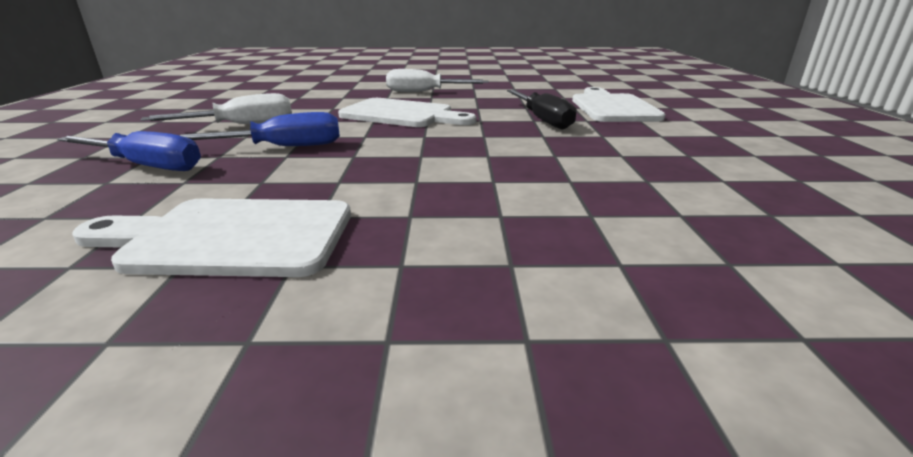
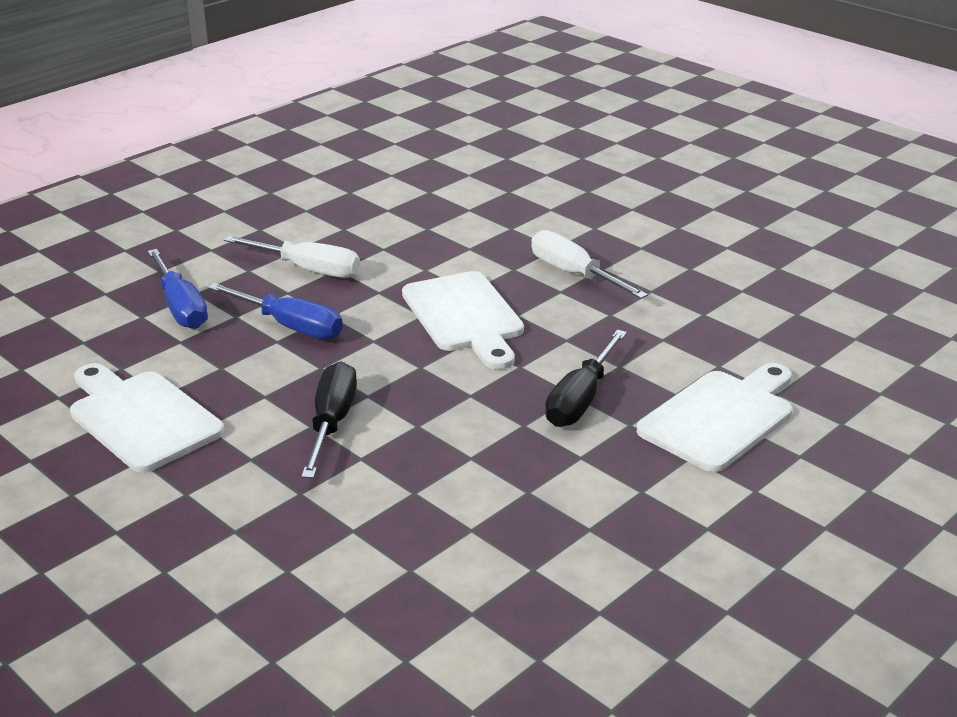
camera: 45 degrees right, 5 degrees up
none -> black screwdriver [301,361,357,478]

